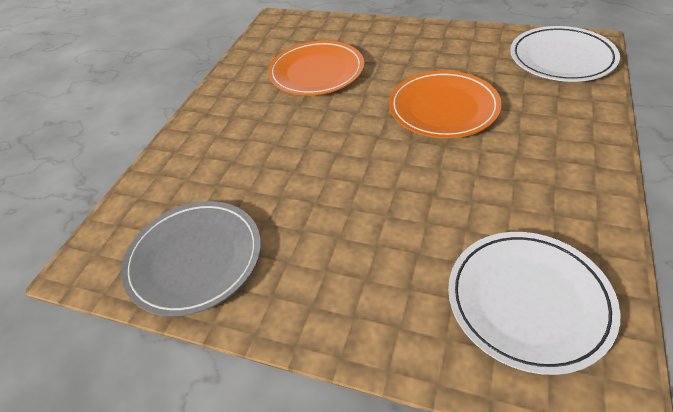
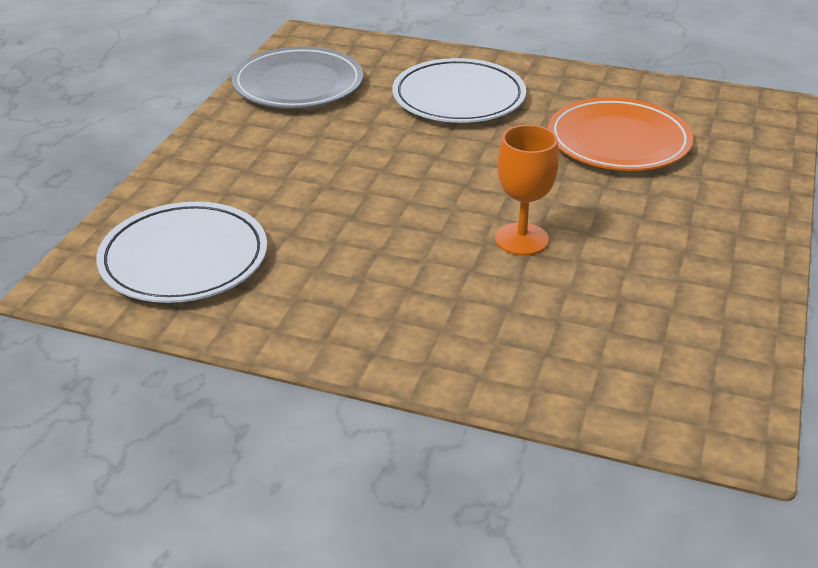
camera: 85 degrees right, 10 degrees down
orange plate [389,71,502,138] -> orange goblet [495,125,559,256]
white plate [510,26,620,82] -> white plate moved to [392,58,526,123]

